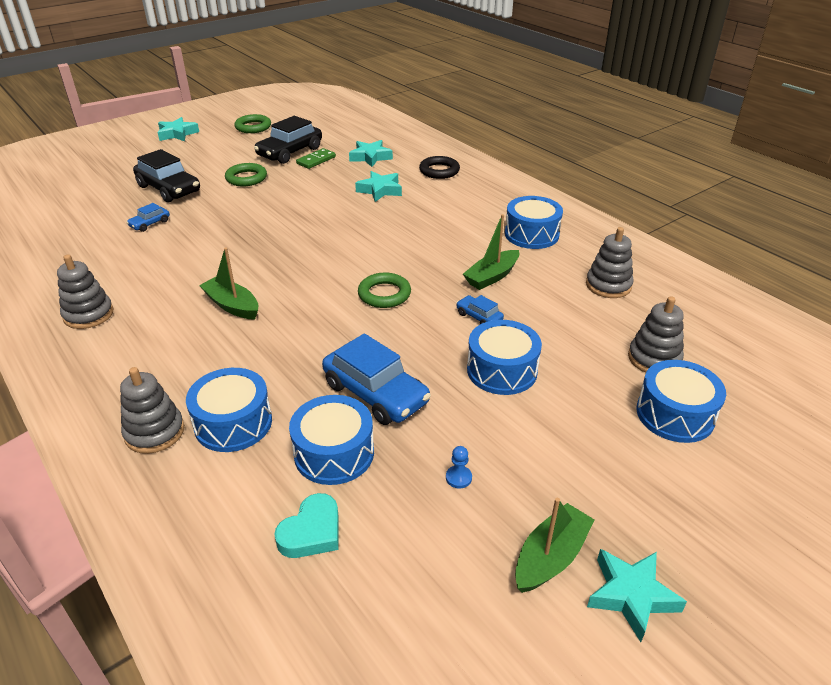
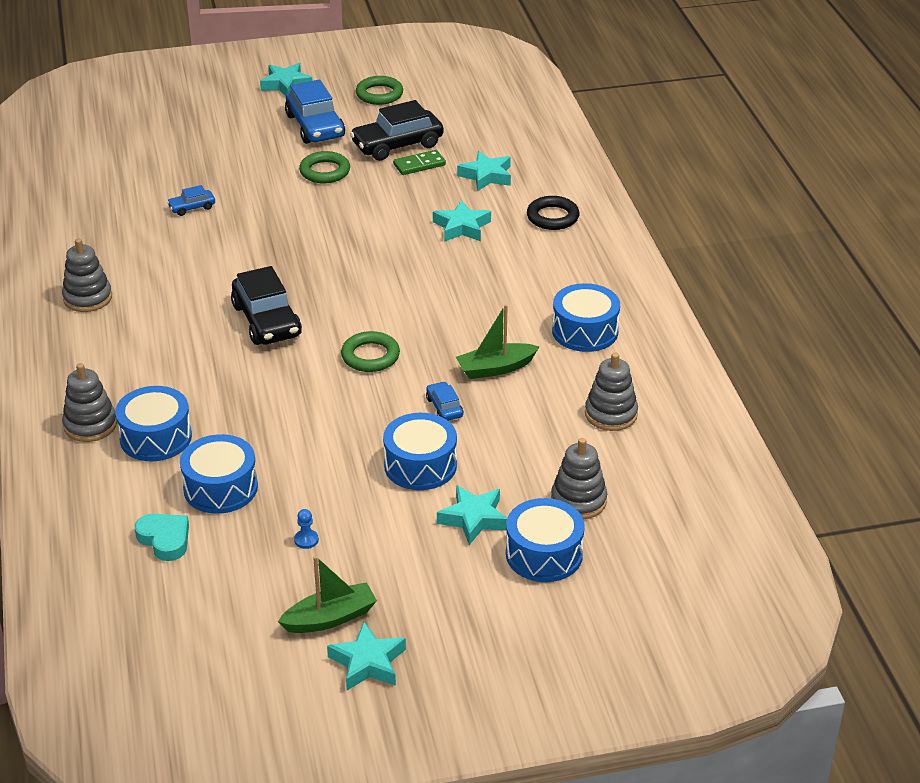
camera: 25 degrees right, 0 degrees up
black car [133,149,200,203] -> black car moved to [231,266,302,345]
green boat [199,248,258,320] -> none
turquoise heart [274,493,339,558] -> turquoise heart turned 105 degrees counterclockwise [135,514,189,561]
blue car [322,333,431,425] -> blue car moved to [285,80,345,144]
none -> turquoise star [437,485,507,545]

